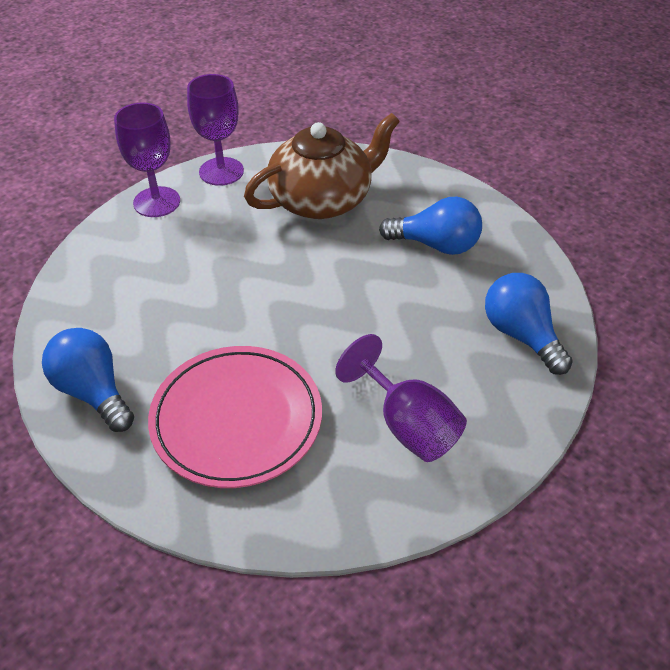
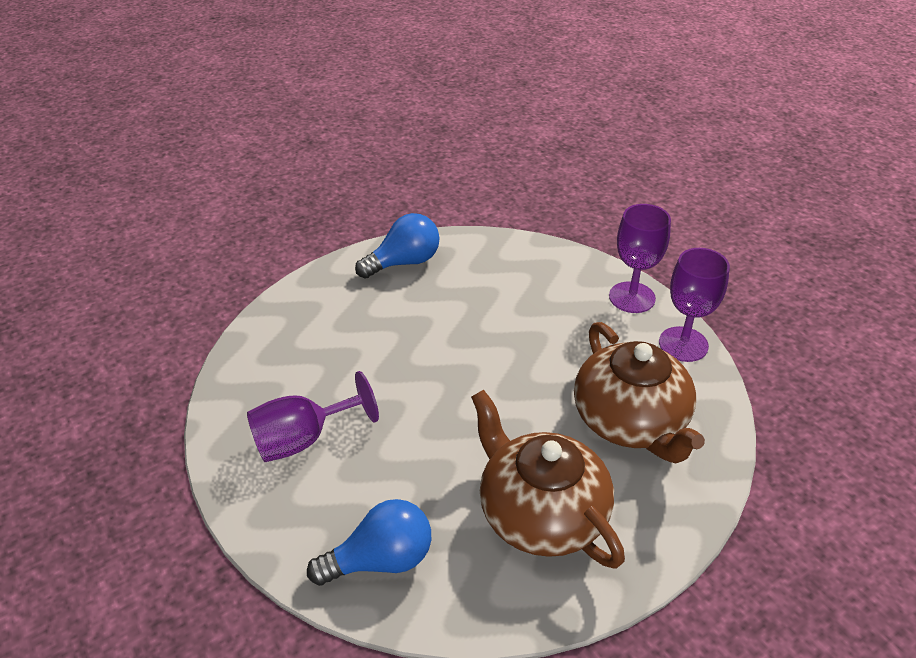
camera: 100 degrees right, 5 degrees down
pink plate [148,346,322,488] -> none
blue light bulb [379,197,482,255] -> brown teapot [471,390,625,569]

